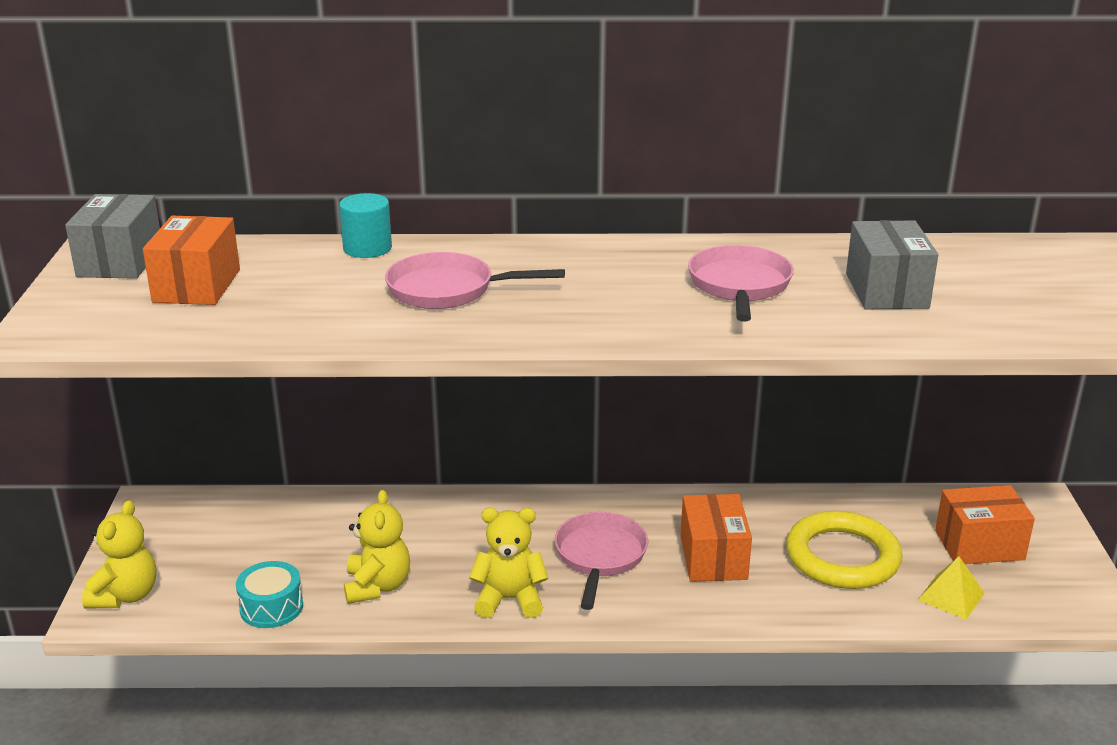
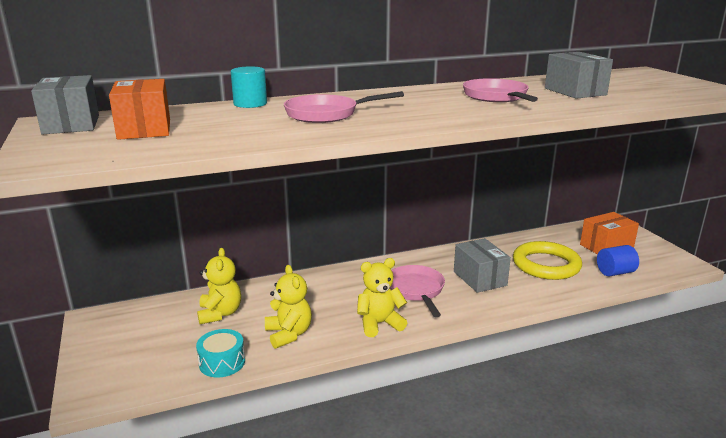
camera: 20 degrees left, 5 degrees down
yellow teddy bear [82,500,156,609] -> yellow teddy bear moved to [197,248,241,324]
orange box [680,494,752,582] -> grey box [454,238,511,293]
yellow pyramid [918,556,985,620] -> blue cylinder [597,245,639,276]

